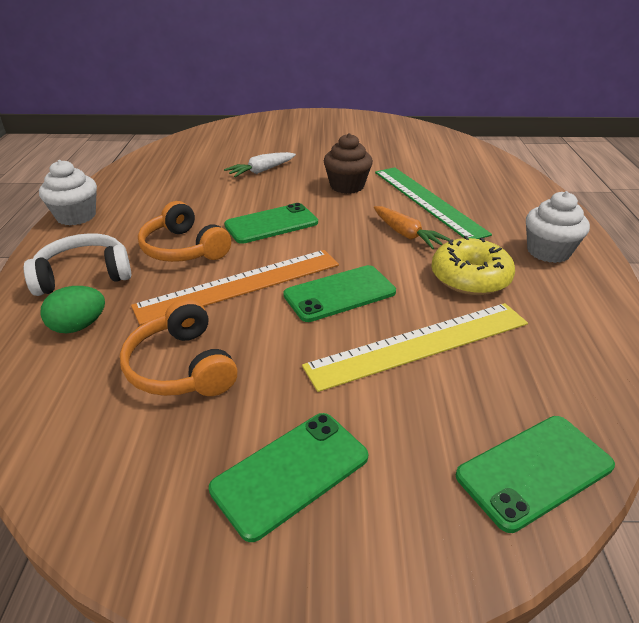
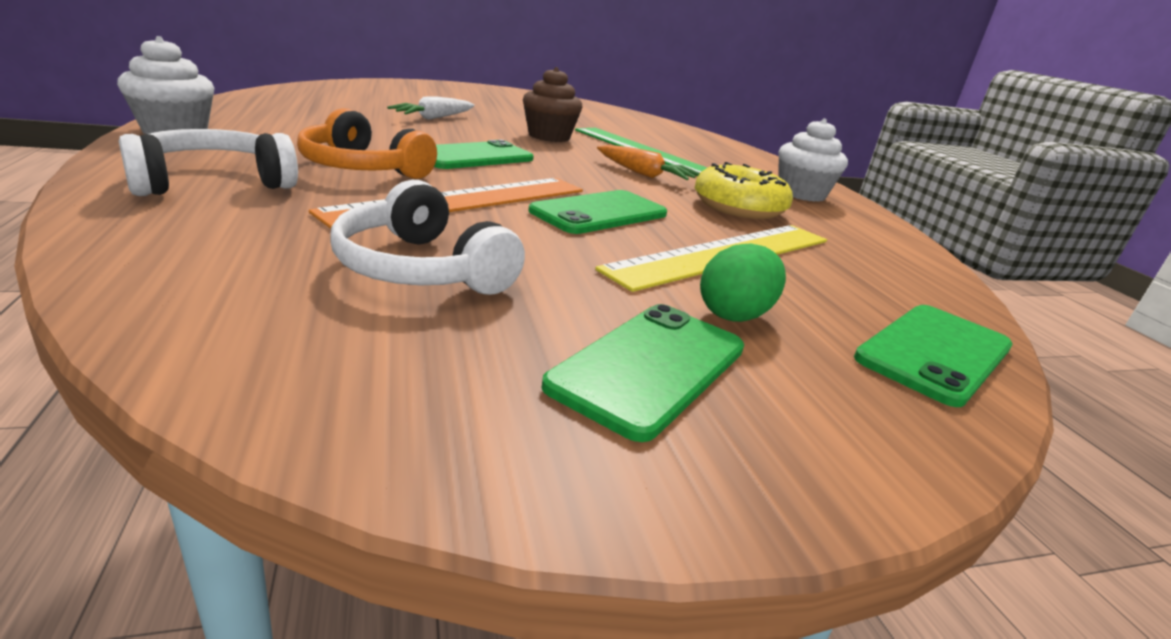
camera: 20 degrees left, 10 degrees down
green egg [40,286,105,333] -> green egg moved to [700,244,786,322]
orange headphones [120,298,237,396] -> white headphones [330,180,525,295]

